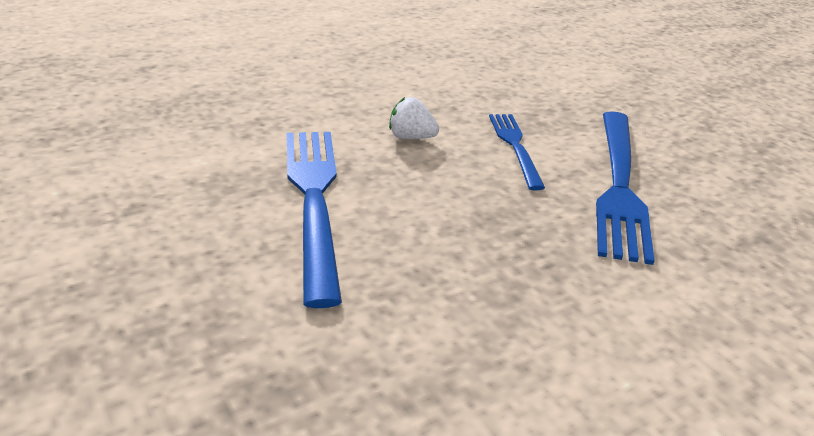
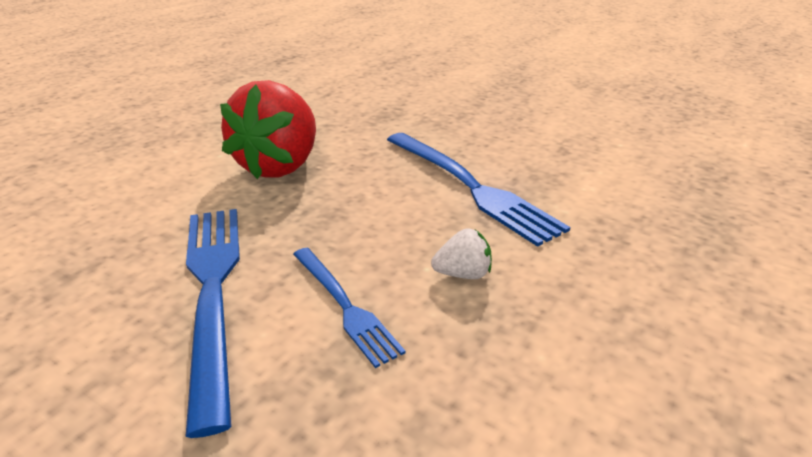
camera: 155 degrees right, 0 degrees up
none -> red strawberry [220,80,316,179]

